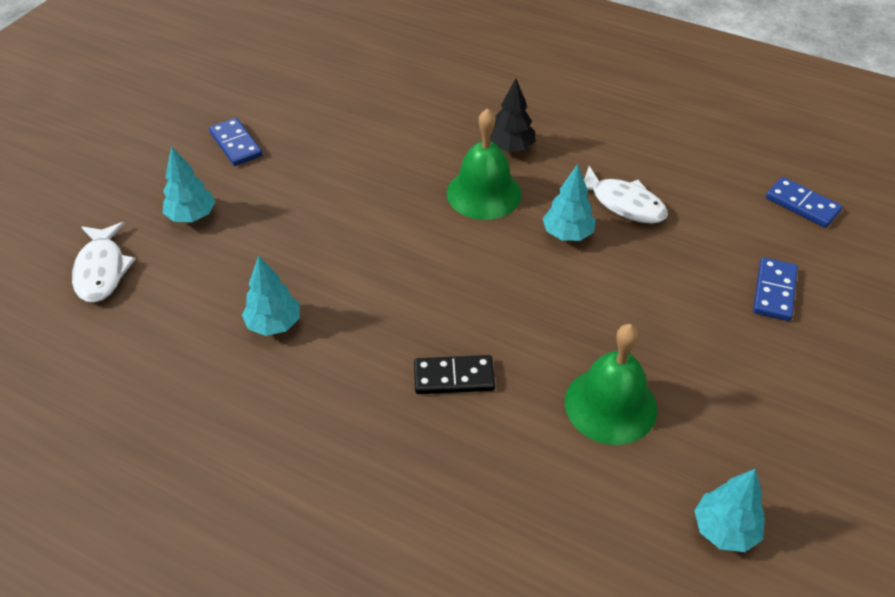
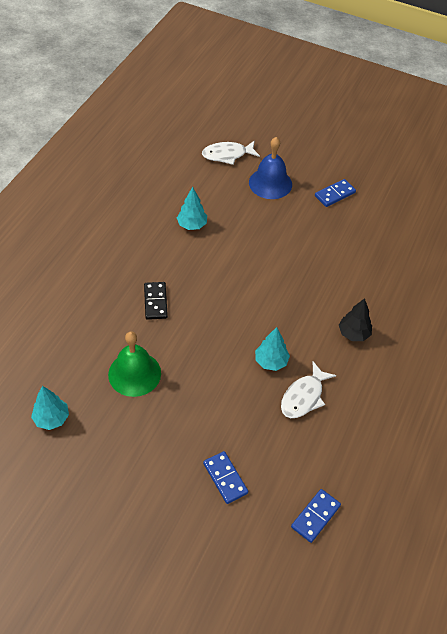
camera: 85 degrees right, 5 degrees up
turquoise tree [163,146,215,222] -> blue bell [249,137,292,199]
green bell [447,108,522,220] -> none
blue domino [753,257,798,321] -> blue domino turned 45 degrees clockwise [203,451,248,504]

